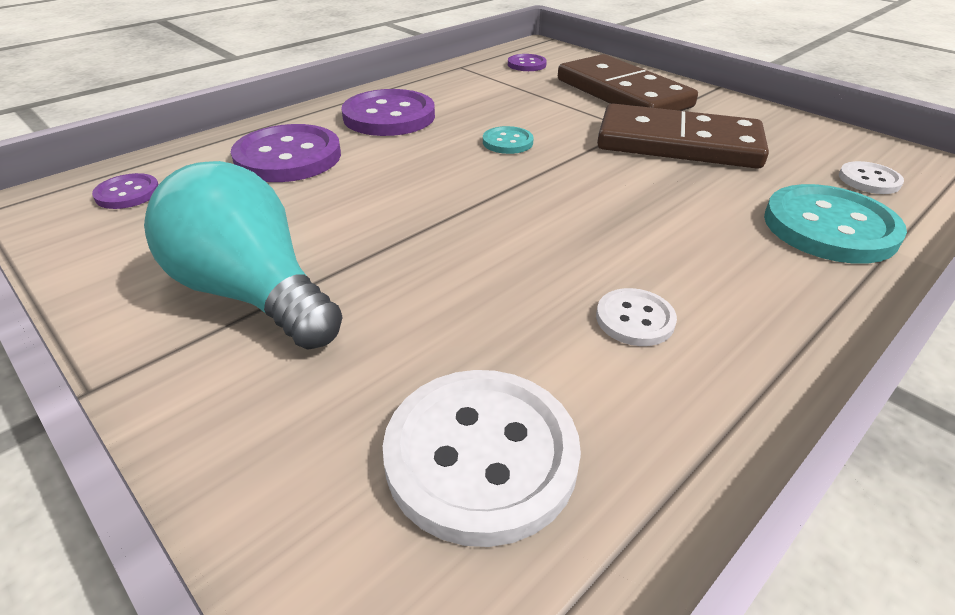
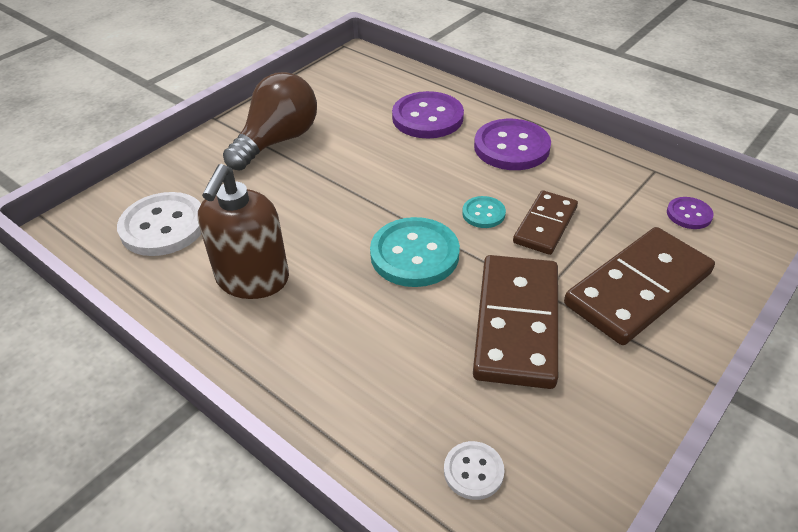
camera: 85 degrees right, 5 degrees up
purple button [92,173,159,209] -> none
turquoise light bulb [144,161,343,350] -> brown light bulb [223,72,317,171]
white button [596,288,677,346] -> brown soap dispenser [198,164,289,299]
turquoise button [764,184,907,264] -> turquoise button moved to [370,217,460,287]
none -> brown domino [513,190,578,255]

